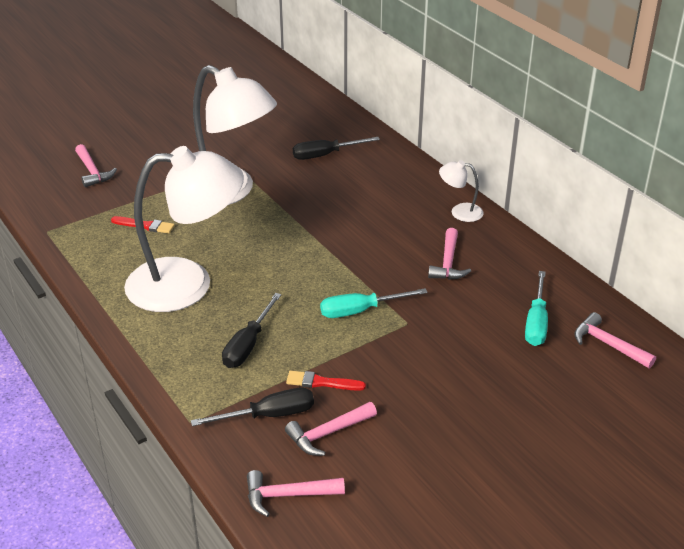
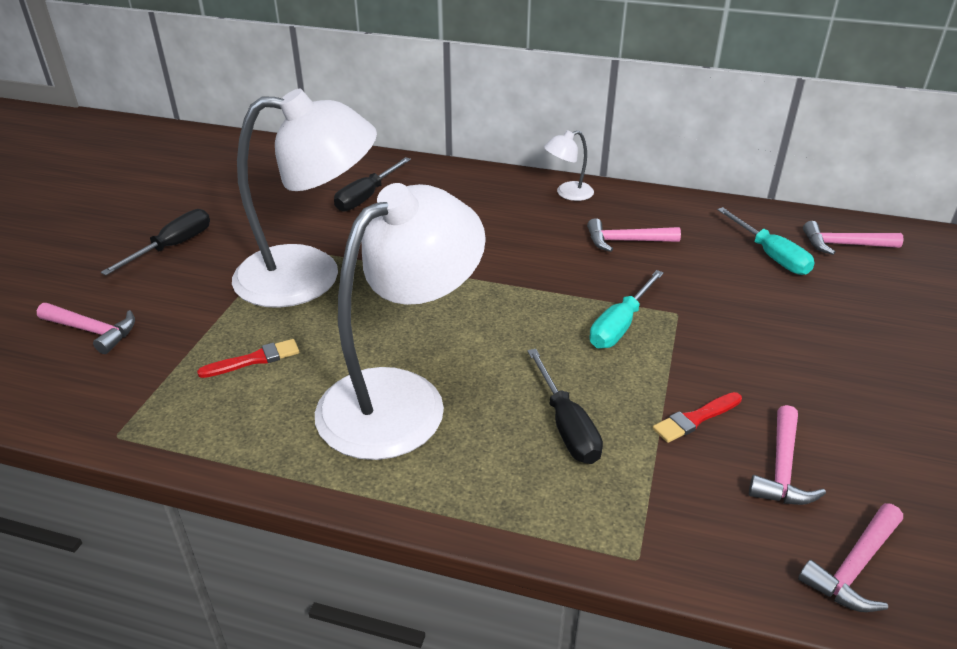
camera: 40 degrees left, 0 degrees up
black screwdriver [191,388,314,426] -> black screwdriver moved to [101,209,210,275]
pink hammer [428,228,471,280] -> pink hammer turned 120 degrees clockwise [587,218,681,252]

